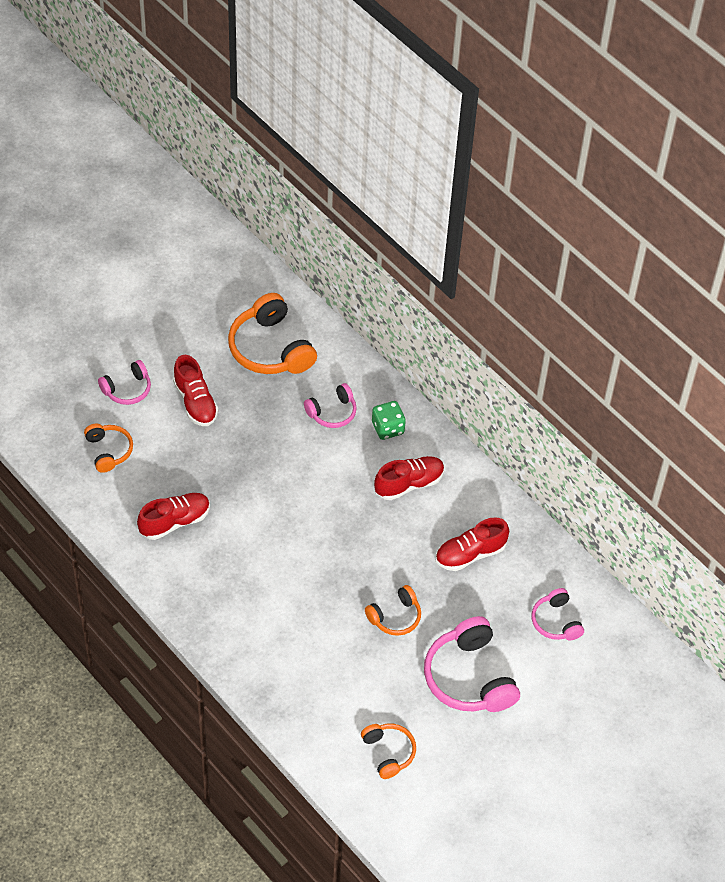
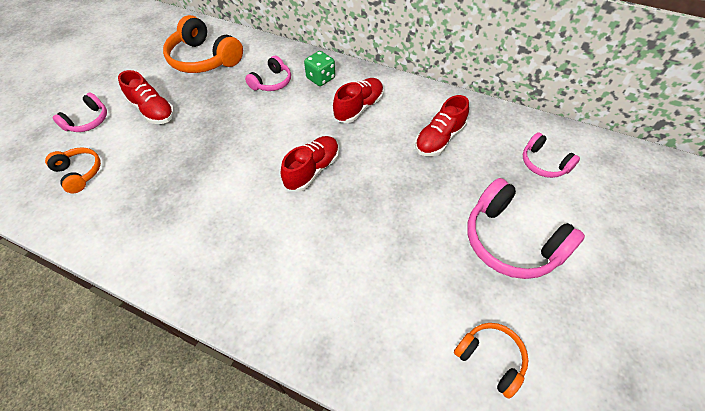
camera: 20 degrees left, 0 degrees up
red shoe [137,493,210,540] -> red shoe moved to [281,136,339,192]
orange headphones [365,585,421,636] -> none

